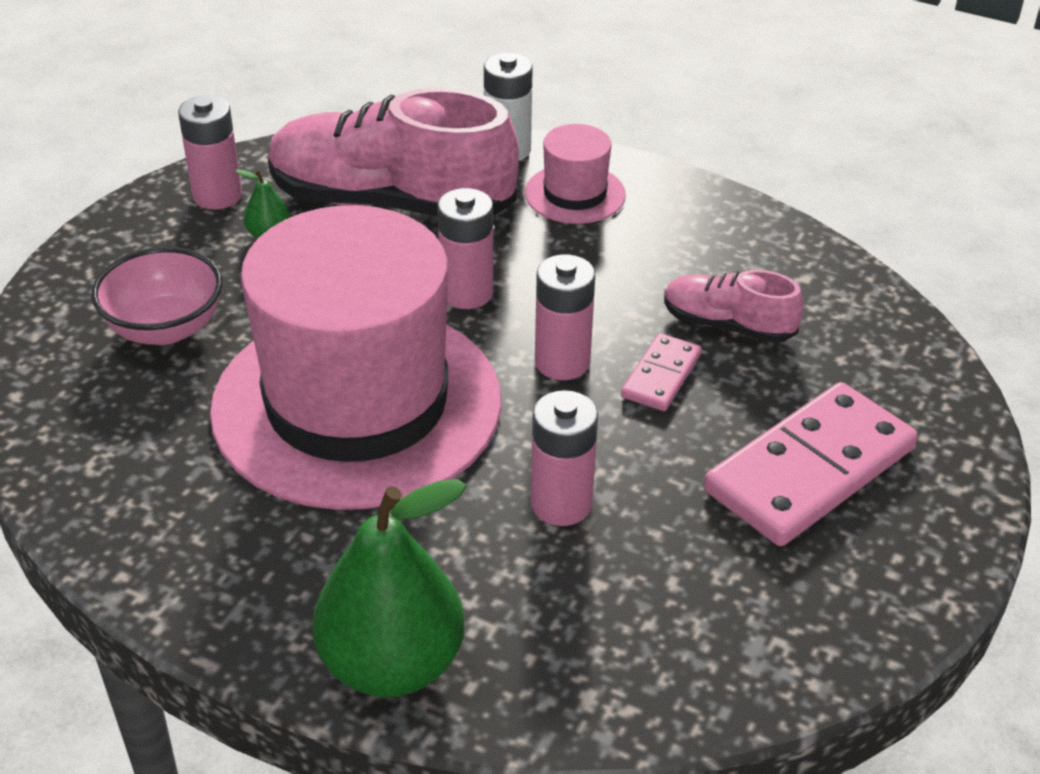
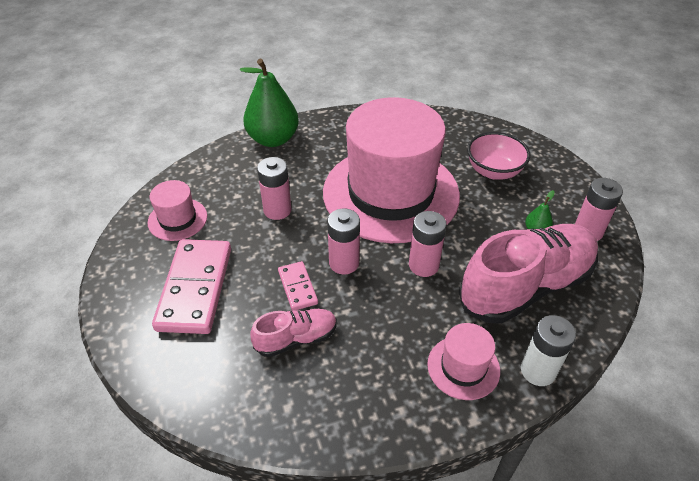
camera: 135 degrees right, 5 degrees up
none -> pink hat [148,180,207,241]

